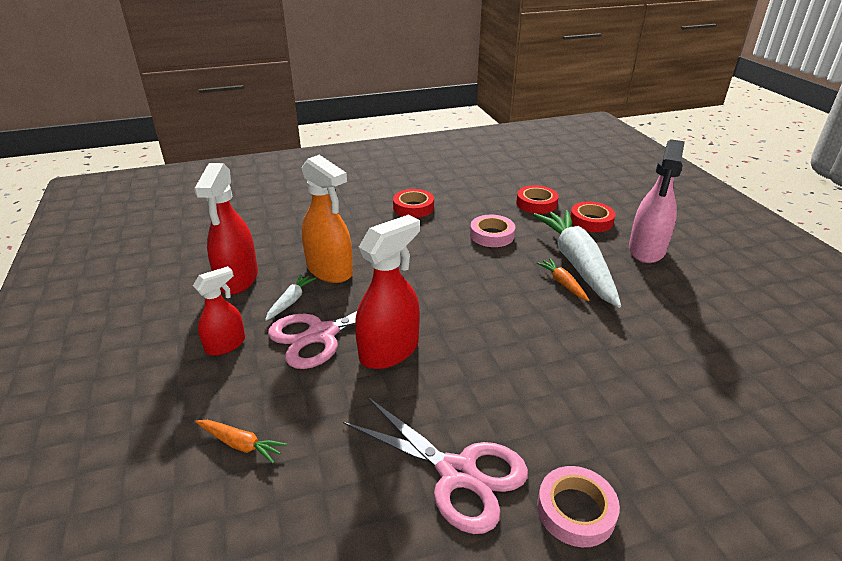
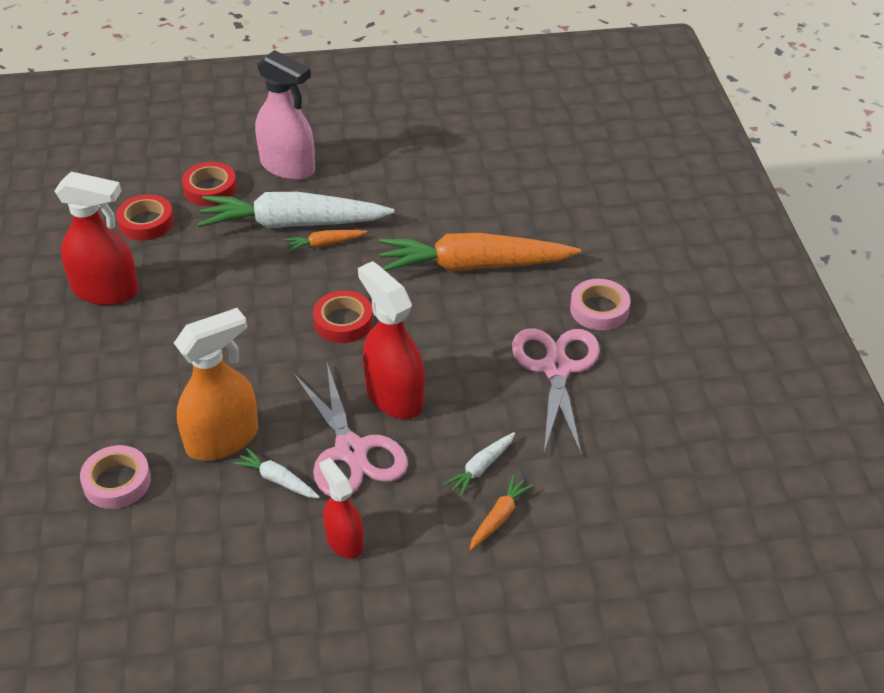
camera: 80 degrees left, 10 degrees up
red spray bottle [194,163,258,295] -> red spray bottle moved to [55,171,139,305]
pink scissors [343,397,528,534] -> pink scissors turned 45 degrees counterclockwise [512,328,600,456]
red tape [393,189,434,218] -> red tape moved to [313,290,373,343]
pink tape [470,215,515,247] -> pink tape moved to [80,445,151,509]
none -> orange carrot [379,233,581,272]
none -> white carrot [443,432,515,497]

